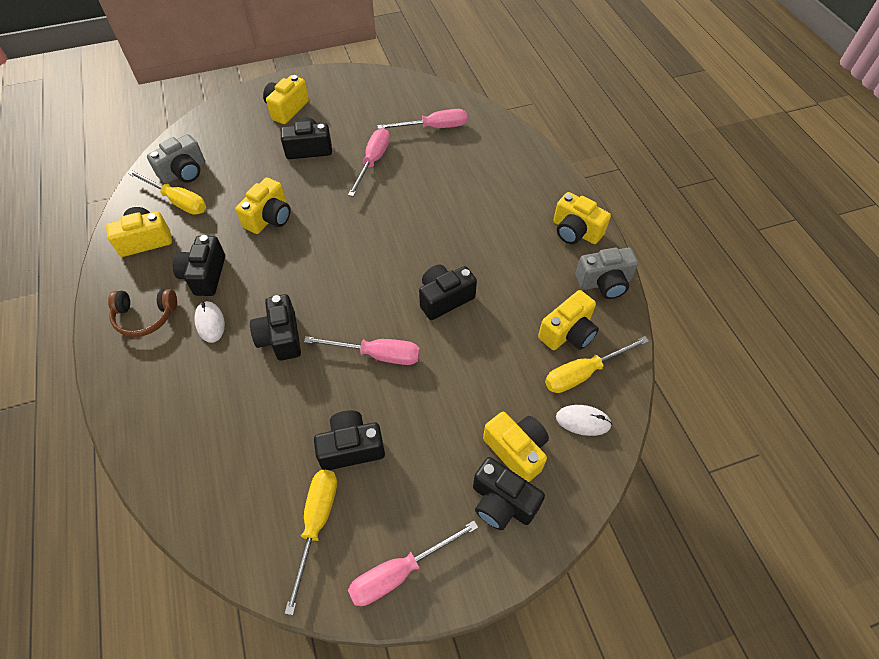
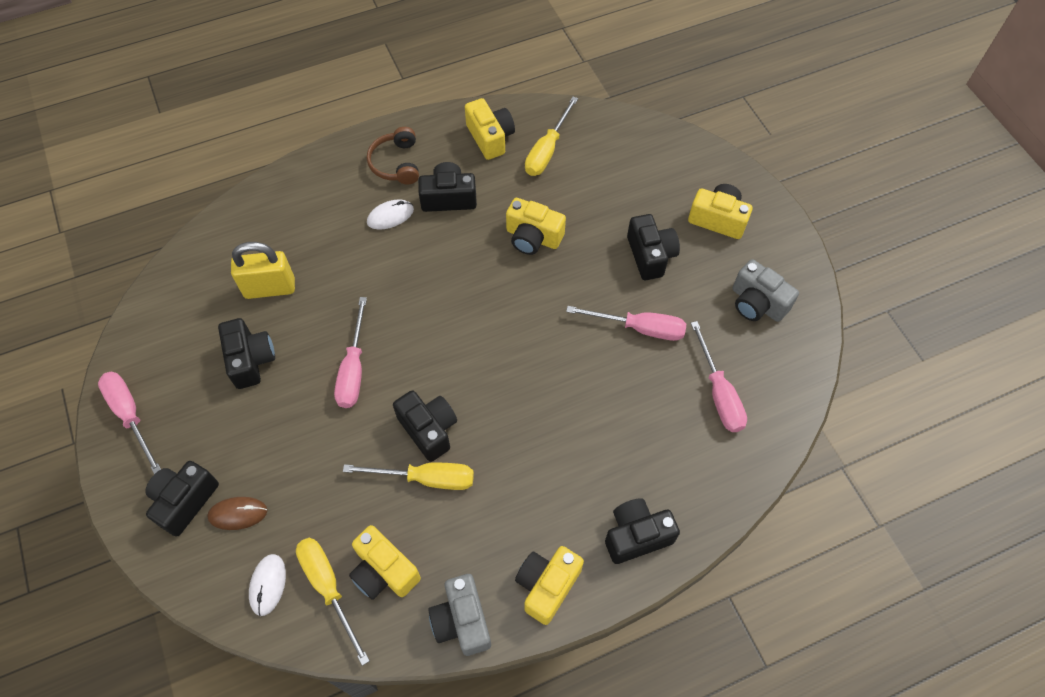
camera: 85 degrees right, 5 degrees up
grey camera [147,134,205,184] -> grey camera moved to [732,259,799,322]
black camera [250,294,301,361] -> black camera moved to [605,498,680,564]
yellow screwdriver [285,470,337,615] -> yellow screwdriver moved to [343,463,474,490]
yellow camera [483,412,549,482] -> brown mouse [207,497,267,530]
none -> yellow padlock [231,242,295,299]

